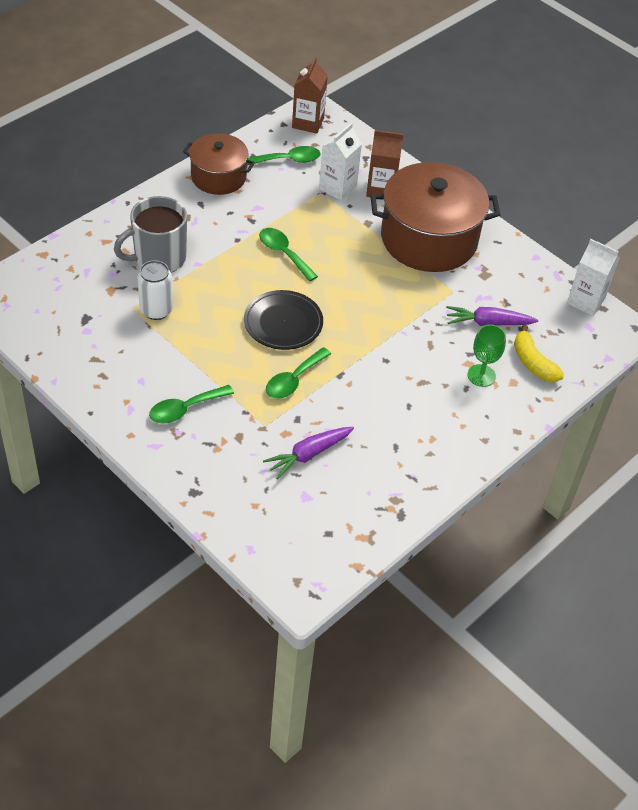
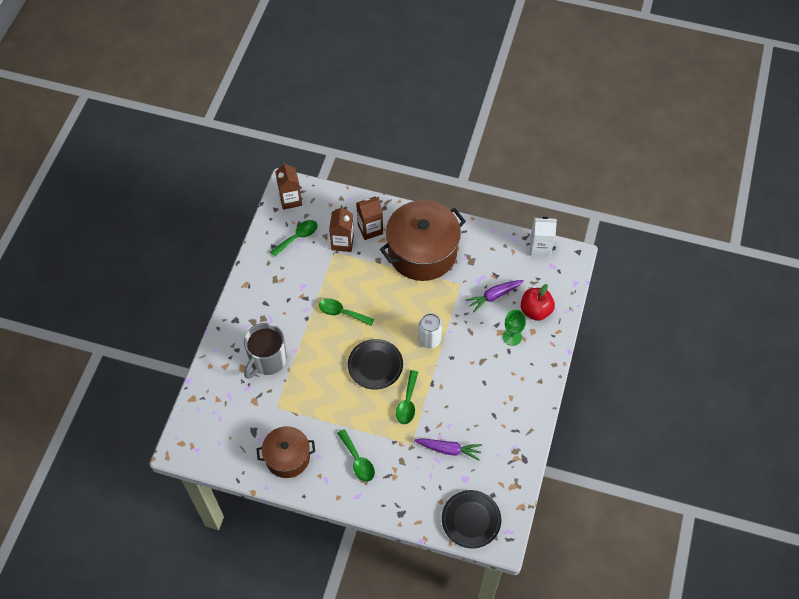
camera: 25 degrees left, 10 degrees up
white can [137,260,173,320] -> white can moved to [418,313,442,349]
green spoon [149,385,234,424] -> green spoon turned 60 degrees counterclockwise [337,429,375,482]
brown pot [183,133,255,195] -> brown pot moved to [257,426,315,478]
purple carrot [263,427,354,479] -> purple carrot turned 105 degrees counterclockwise [414,438,482,461]
white carton [319,123,362,201] -> brown carton [329,205,354,252]
yellow banana [514,325,564,382] -> red apple [521,284,555,321]
none -> black plate [442,490,501,548]

